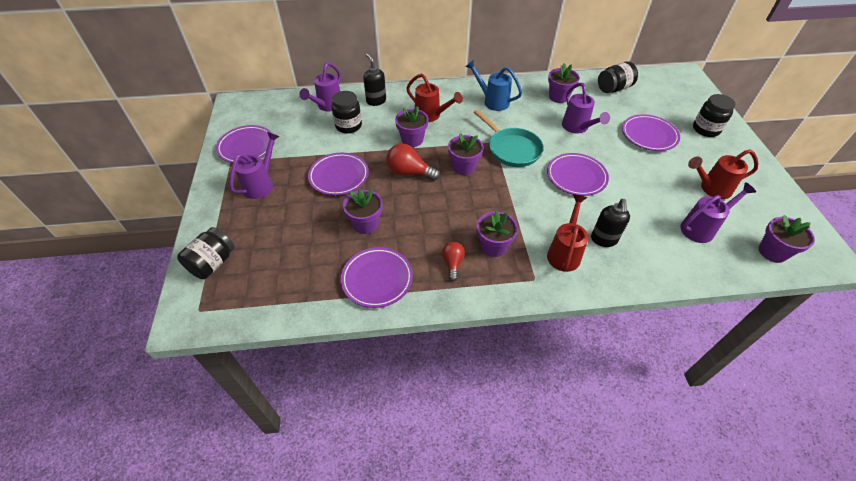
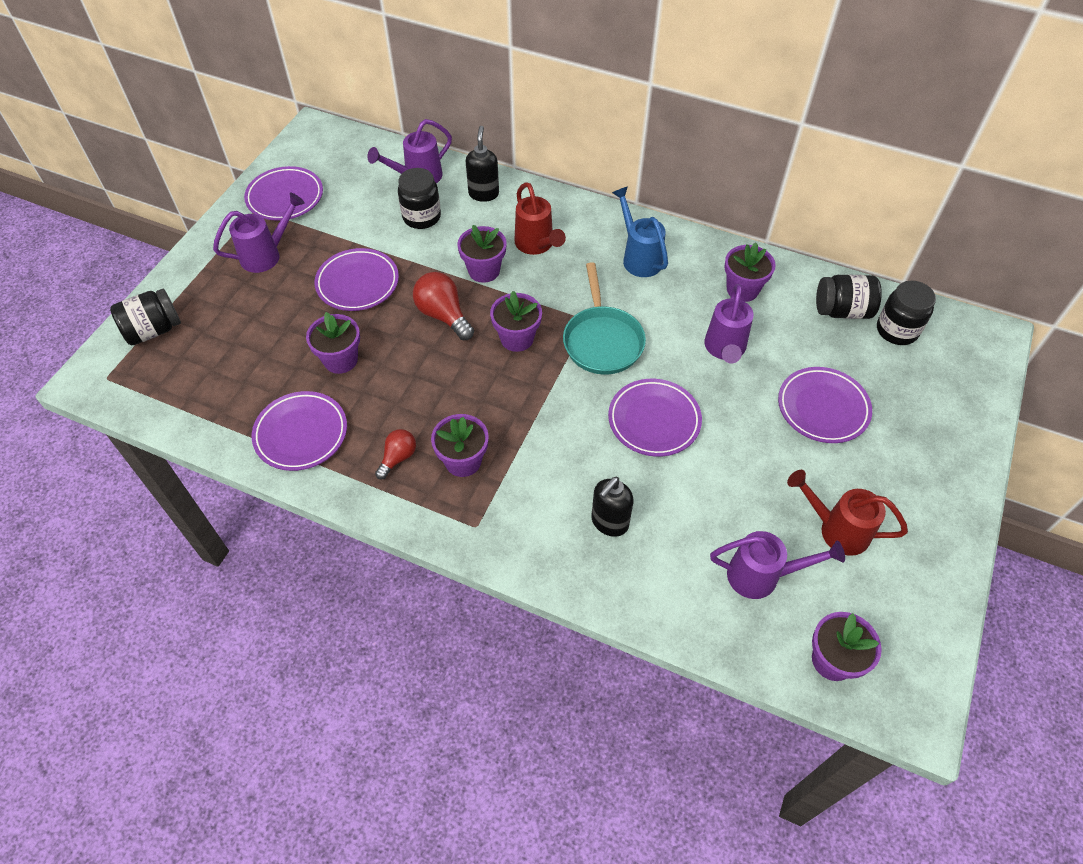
camera: 30 degrees right, 5 degrees up
red watering can [547,194,588,272] -> none
black jar [693,94,736,137] -> black jar moved to [877,281,936,345]

